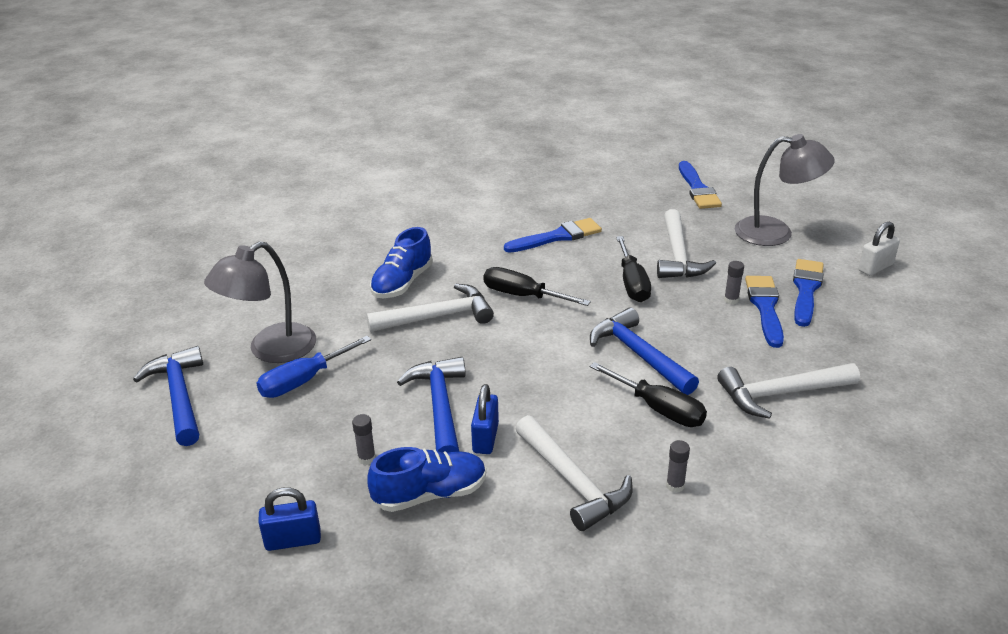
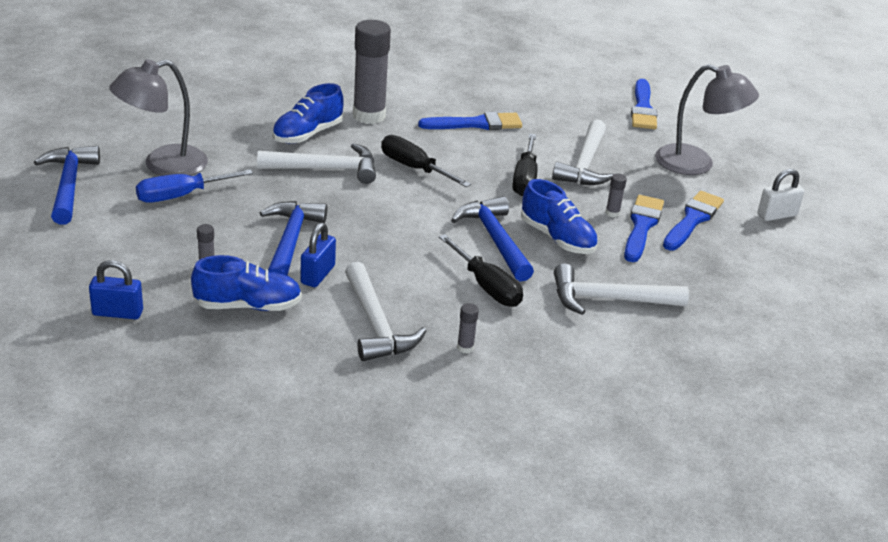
camera: 10 degrees right, 0 degrees up
none -> grey glue stick [353,20,391,124]
none -> blue shoe [521,179,598,254]

